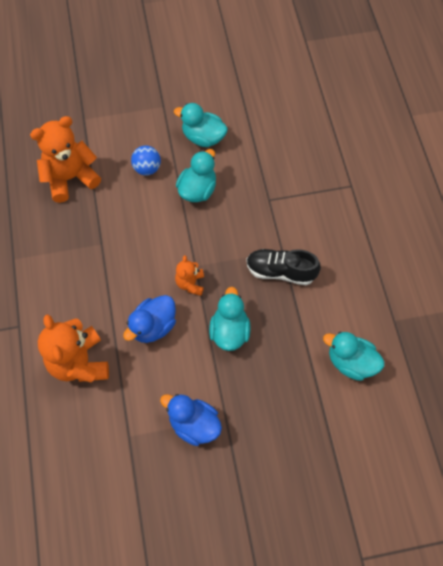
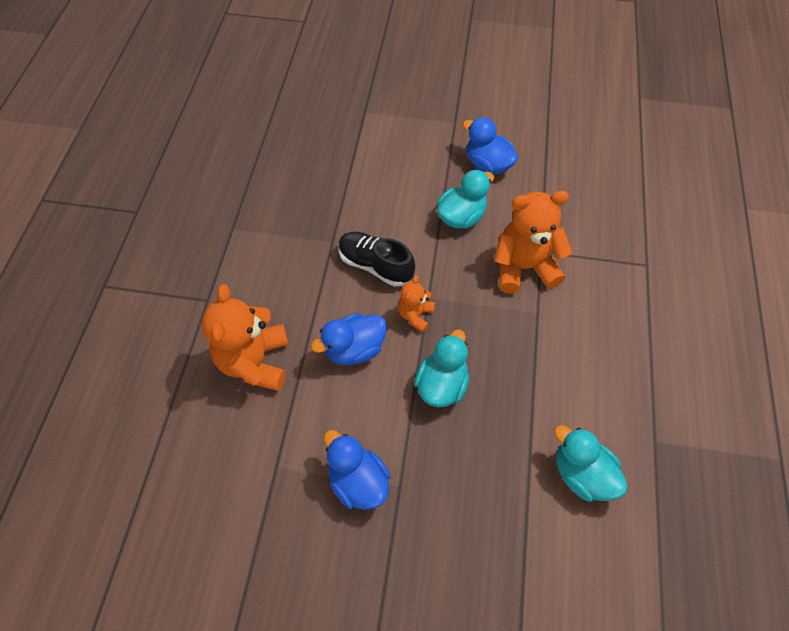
camera: 20 degrees right, 5 degrees down
orange teddy bear [30,116,101,203] -> orange teddy bear moved to [494,191,572,294]
blue ball [131,145,161,176] -> none
turquoise duck [174,103,228,147] -> blue duck [463,117,518,174]
black shoe [246,249,321,285] -> black shoe moved to [338,232,415,287]

